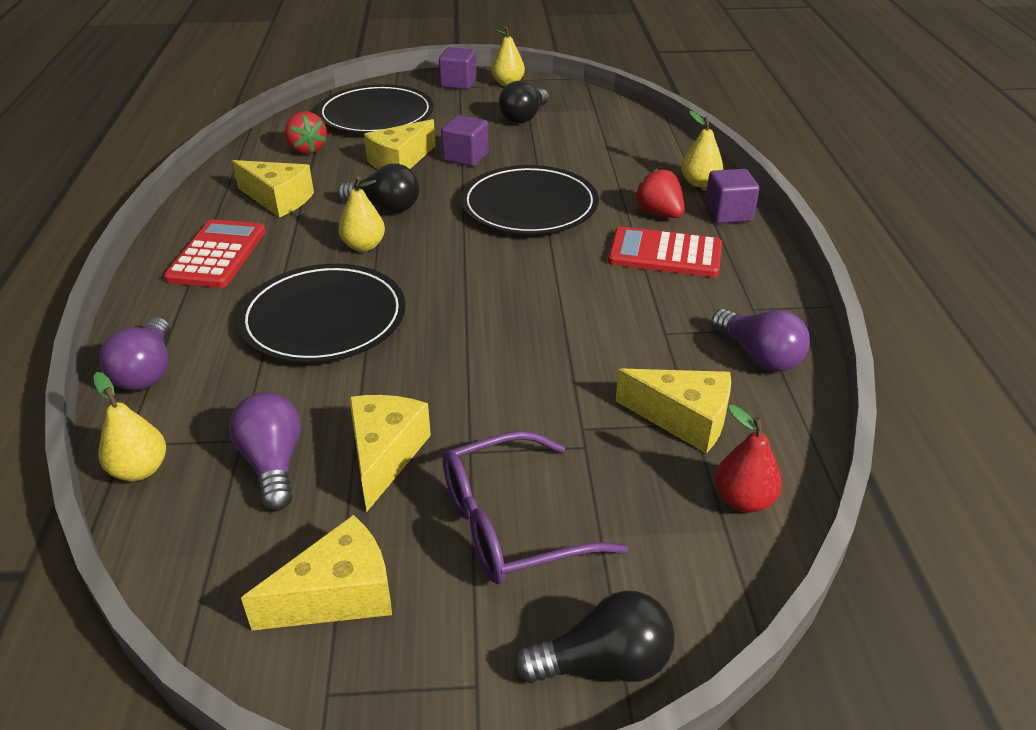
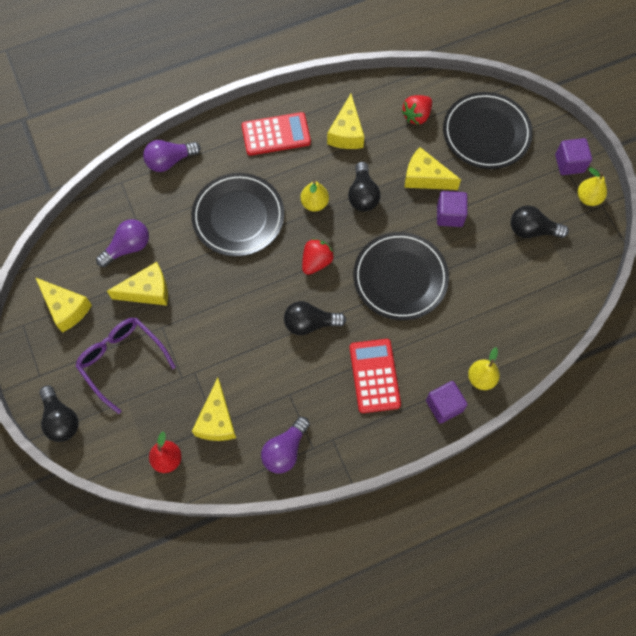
camera: 70 degrees right, 30 degrees up
yellow pear [93,372,166,481] -> none
red strawberry [635,169,685,218] -> red strawberry moved to [302,238,334,275]
none -> black light bulb [284,301,346,335]

